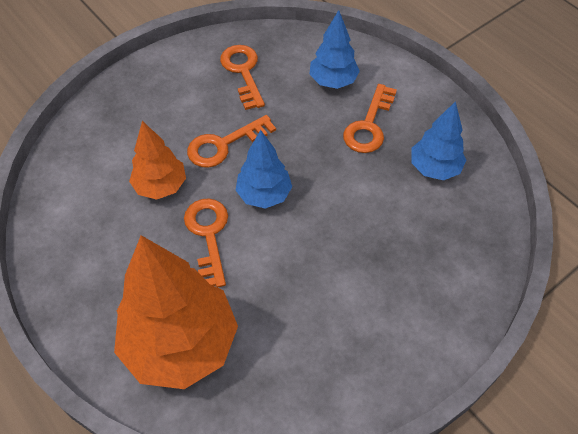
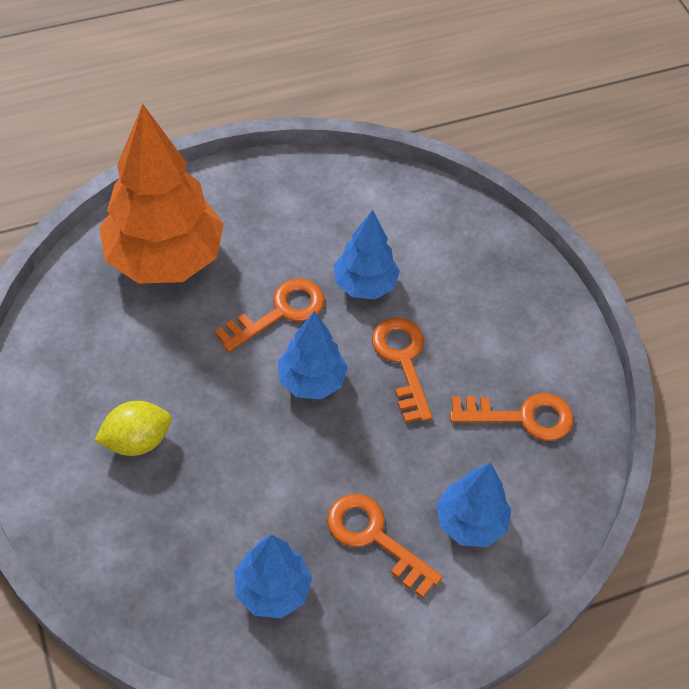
camera: 105 degrees right, 0 degrees up
orange tree [129,121,186,200] -> blue tree [334,210,400,299]
orange key [184,199,228,287] -> orange key turned 45 degrees counterclockwise [215,278,325,352]
none -> yellow lemon [94,401,172,456]

